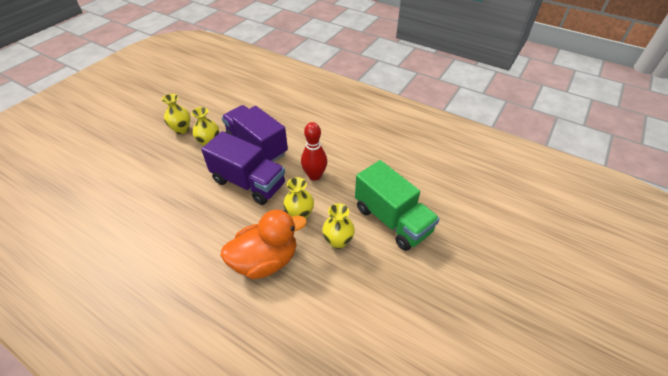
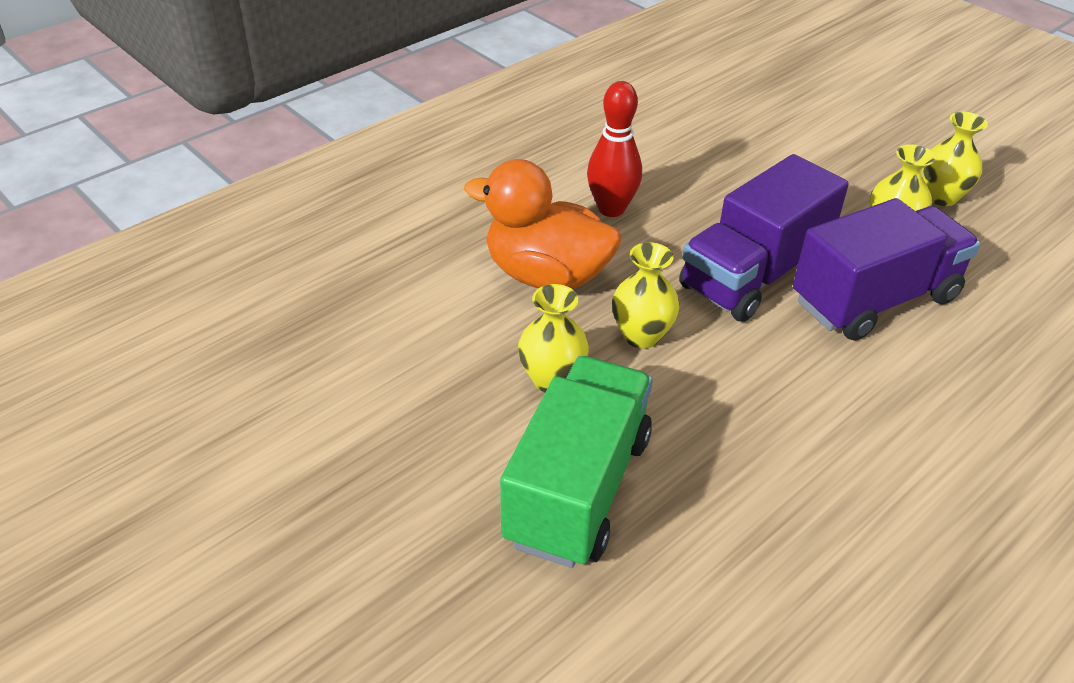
camera: 105 degrees right, 5 degrees down
orange duck [220,210,307,279] -> orange duck turned 120 degrees clockwise [464,159,621,289]
red bowling pin [301,122,327,181] -> red bowling pin moved to [587,81,642,217]
green truck [355,160,440,251] -> green truck turned 135 degrees clockwise [500,356,653,568]

